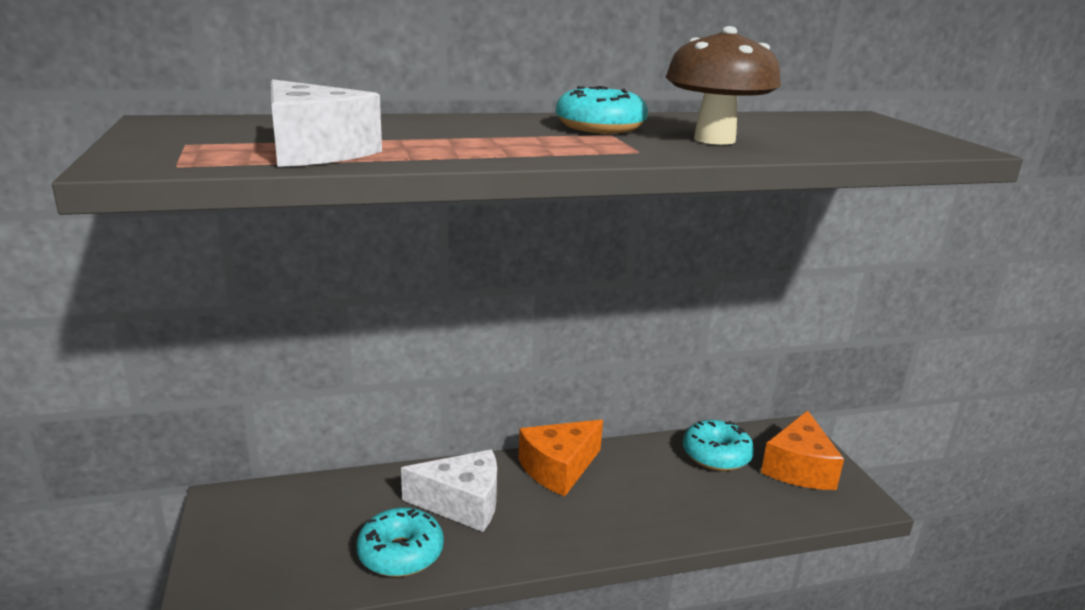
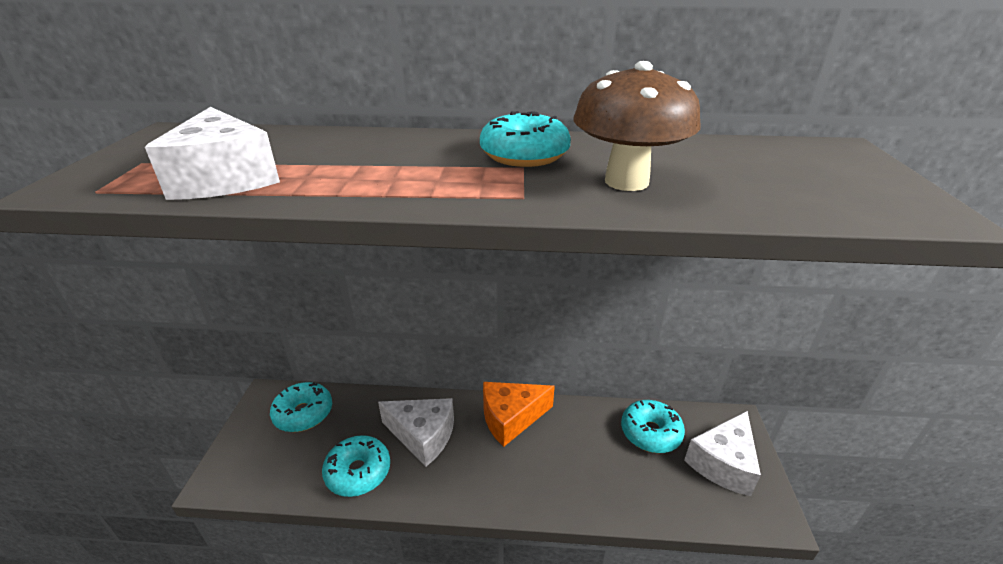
camera: 20 degrees right, 10 degrees up
orange cheese [761,410,844,490] -> white cheese [684,411,761,496]
none -> turquoise donut [270,382,332,432]

